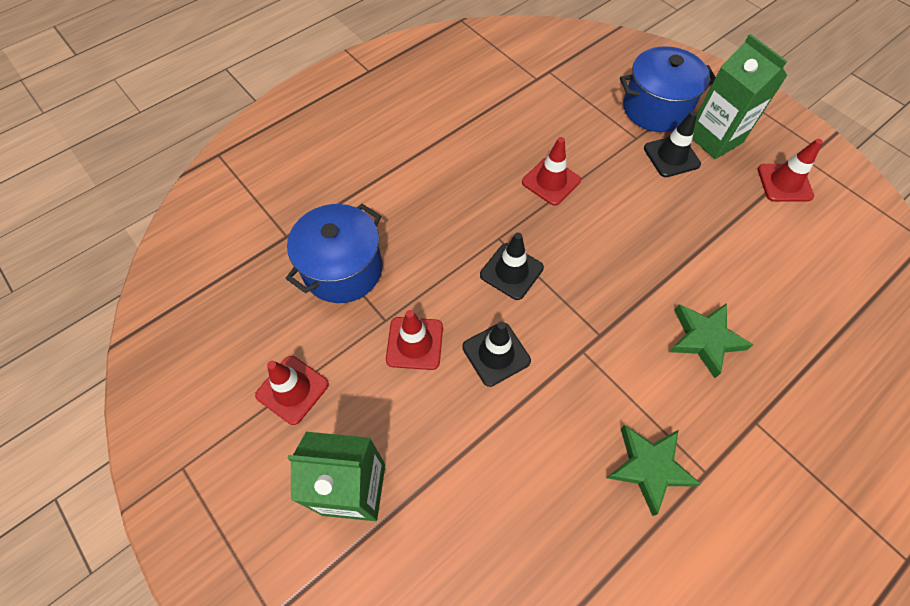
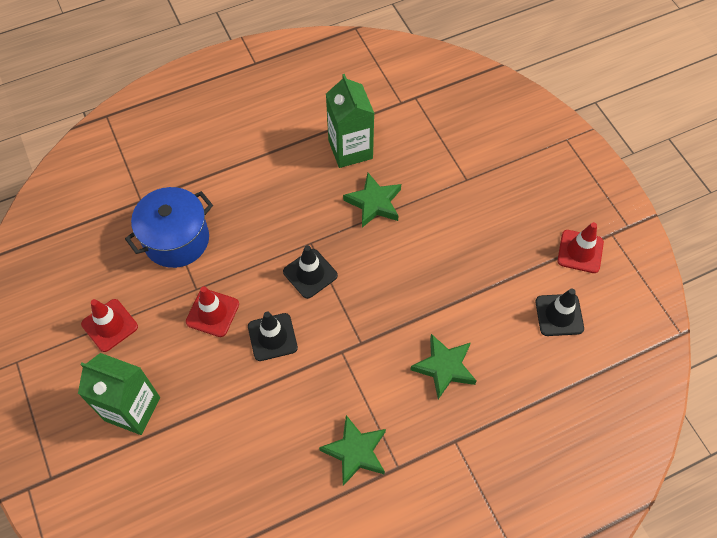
camera: 15 degrees right, 0 degrees up
red traffic cone [522,137,581,206] -> green star [343,173,401,228]
blue pot [620,46,716,132] -> none
black traffic cone [644,111,701,177] -> black traffic cone moved to [535,289,584,336]
green carton [692,34,787,159] -> green carton moved to [326,74,374,168]

